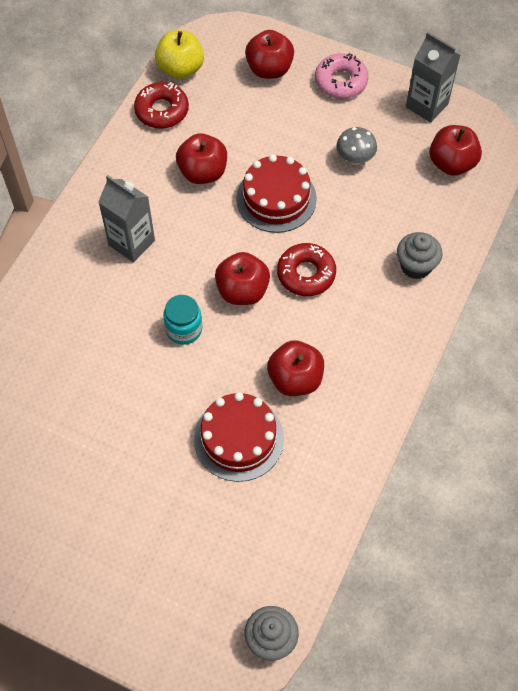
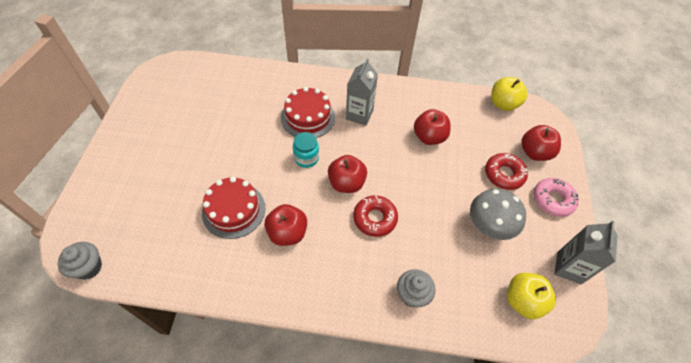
camera: 70 degrees right, 5 degrees down
red donut [134,82,189,129] -> red donut moved to [485,153,528,190]
red cake [236,154,317,233] -> red cake moved to [281,87,335,138]
grey mushroom [336,127,377,165] -> grey mushroom [470,188,526,240], size x1.63
red apple [429,125,482,176] -> yellow apple [507,273,556,319]

